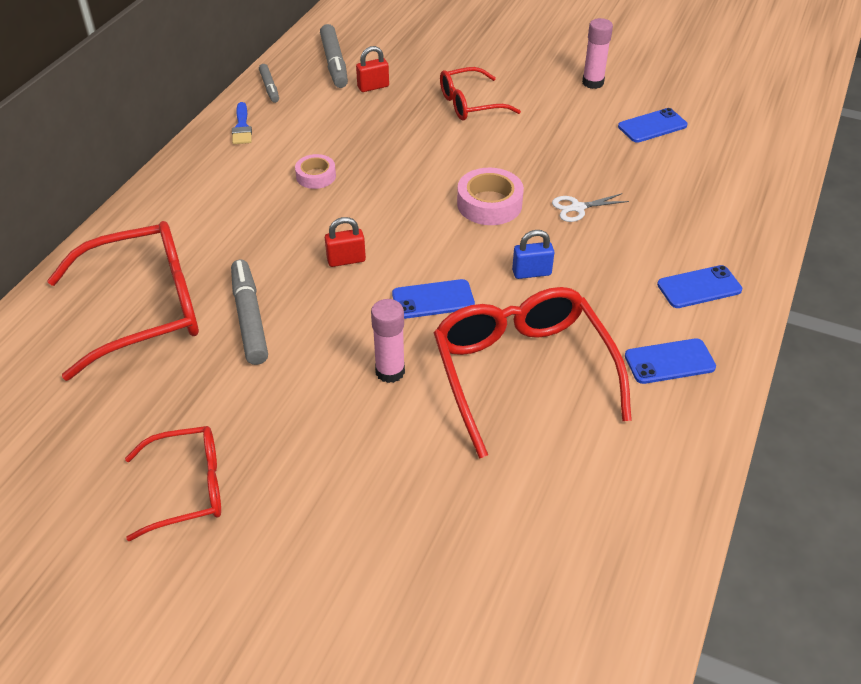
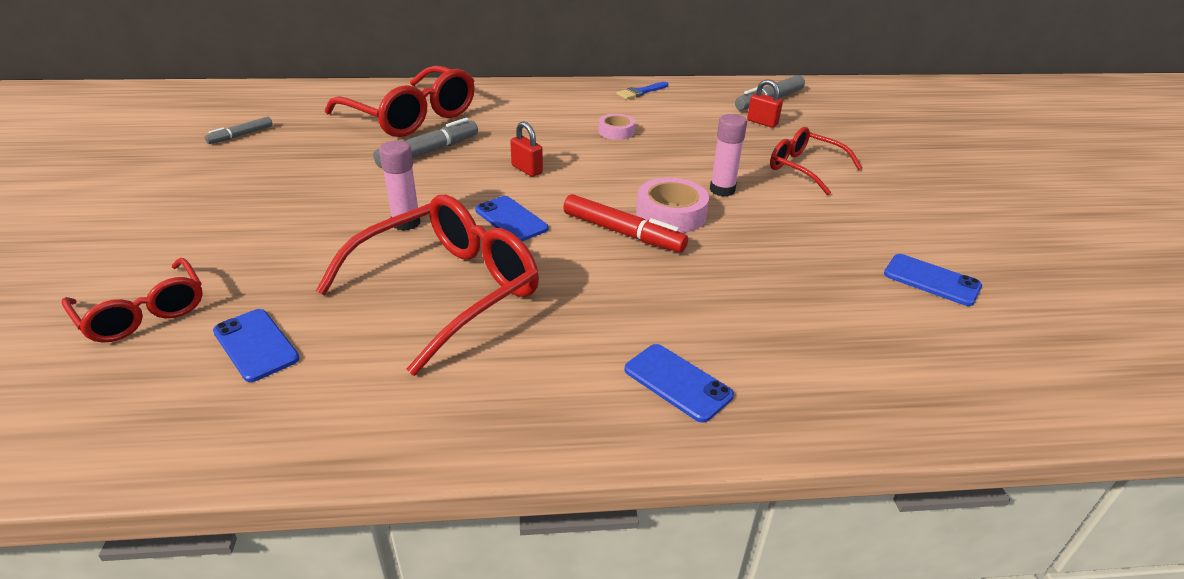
camera: 60 degrees right, 10 degrees down
red glasses [125,426,221,541] -> red glasses moved to [61,258,203,343]
grey marker [259,64,279,103] -> grey marker moved to [205,116,273,144]
blue padlock [512,230,554,279] -> none
white scissors [552,193,629,222] -> none
pink glue stick [582,18,613,89] -> pink glue stick moved to [710,114,747,196]
blue phone [625,338,716,384] -> blue phone moved to [213,309,299,382]
none -> red marker [563,194,688,253]

